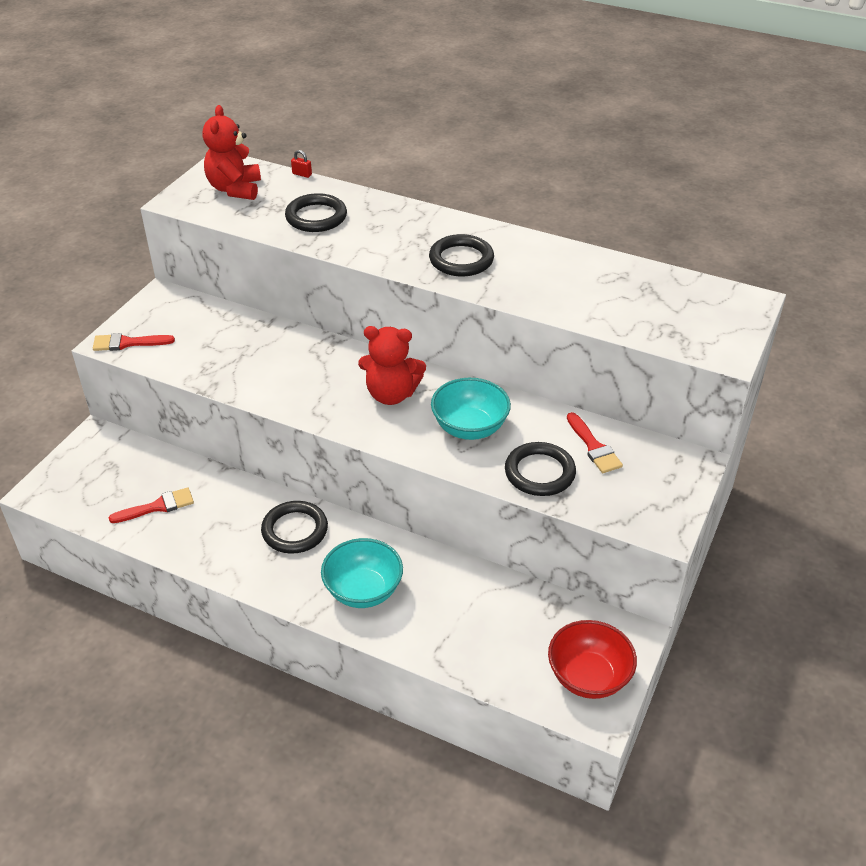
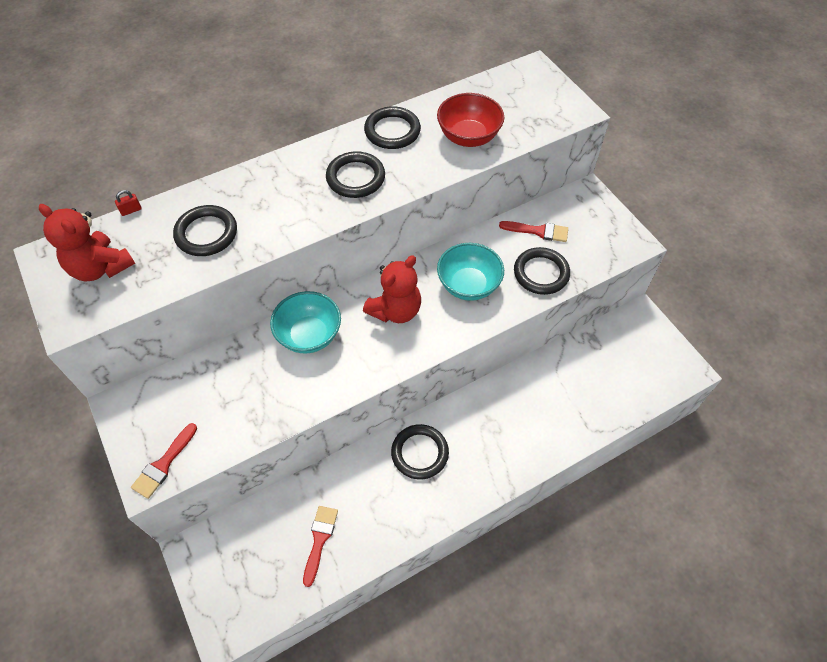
camera: 55 degrees left, 15 degrees up
turquoise bowl [321,538,403,608] -> turquoise bowl moved to [270,291,341,353]
red bowl [548,620,637,699] -> red bowl moved to [437,93,504,147]
none -> black ring [364,106,421,149]

